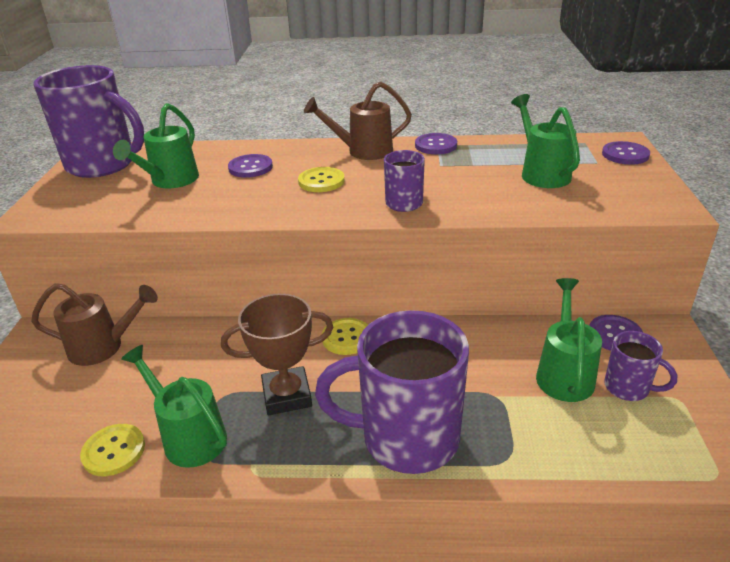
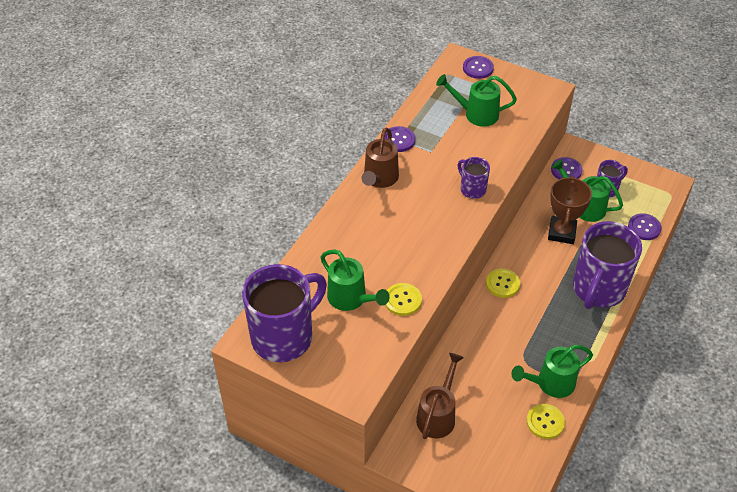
camera: 65 degrees left, 15 degrees up
brown trophy [221,294,333,415] -> brown trophy moved to [548,176,592,244]
purple button [228,154,273,178] -> purple button moved to [628,213,662,240]
yellow button [298,167,345,192] -> yellow button moved to [385,283,422,316]

